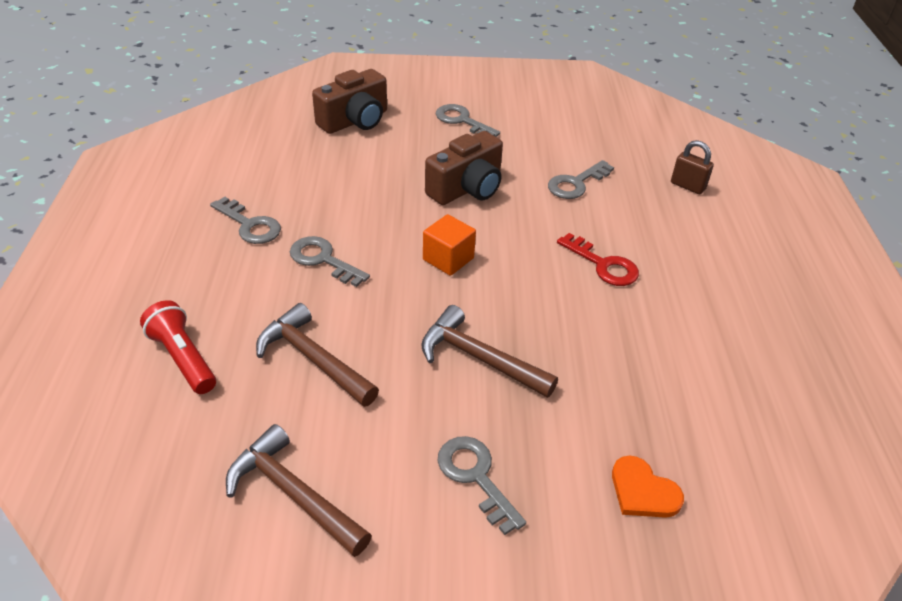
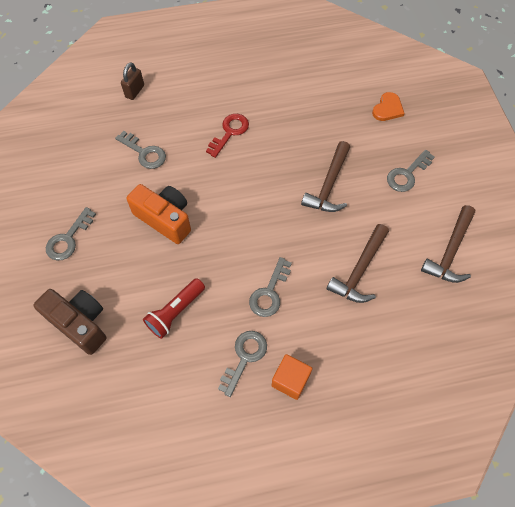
camera: 100 degrees left, 20 degrees up
red flashlight [140,300,216,394] -> red flashlight moved to [143,278,205,339]
orange cube [423,214,476,276] -> orange cube moved to [272,354,312,400]
brown camera [425,131,503,205] -> orange camera [127,184,191,244]

